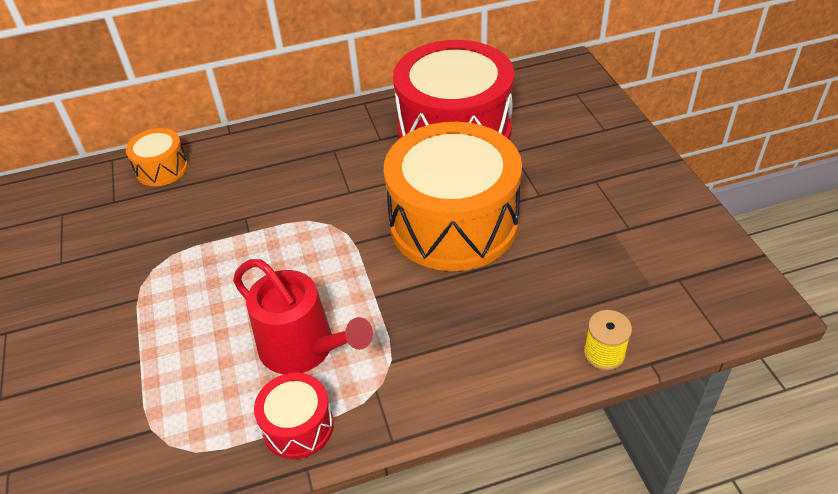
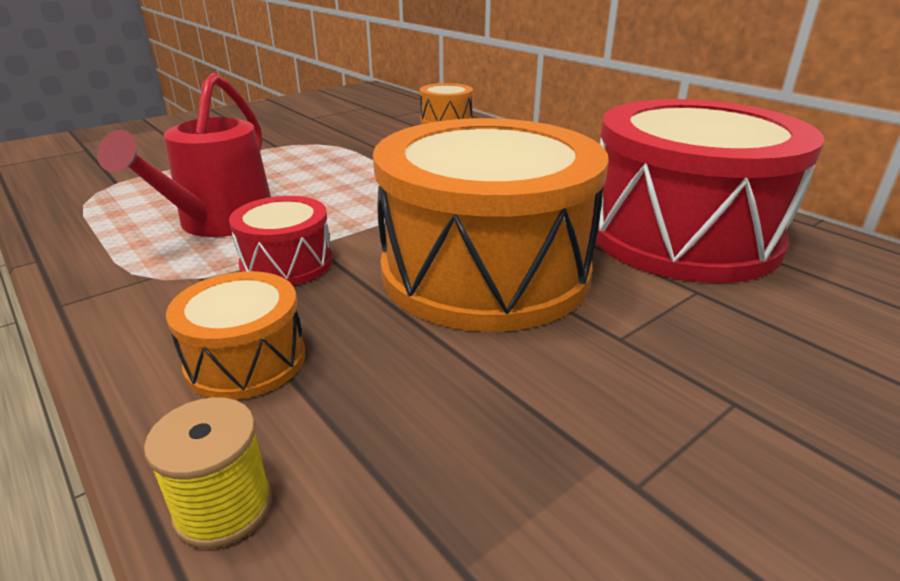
camera: 65 degrees right, 15 degrees down
red drum [254,373,334,459] -> red drum moved to [229,196,332,285]
none -> orange drum [166,271,305,400]

